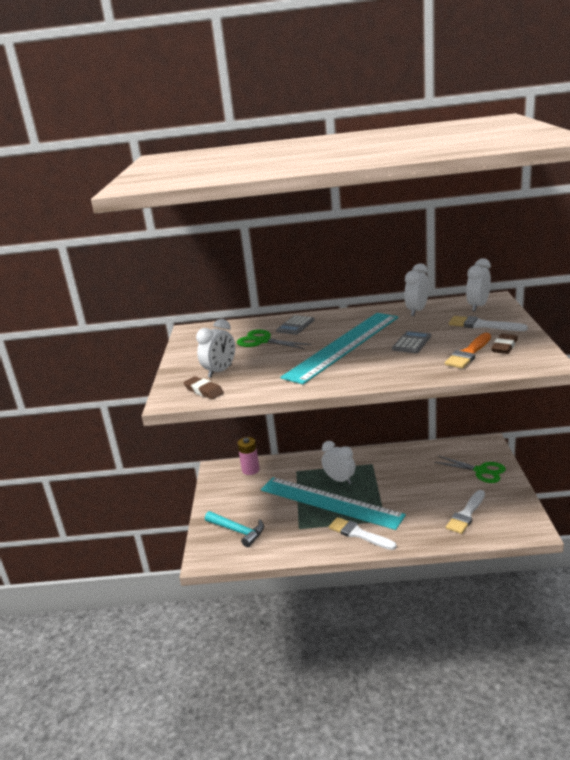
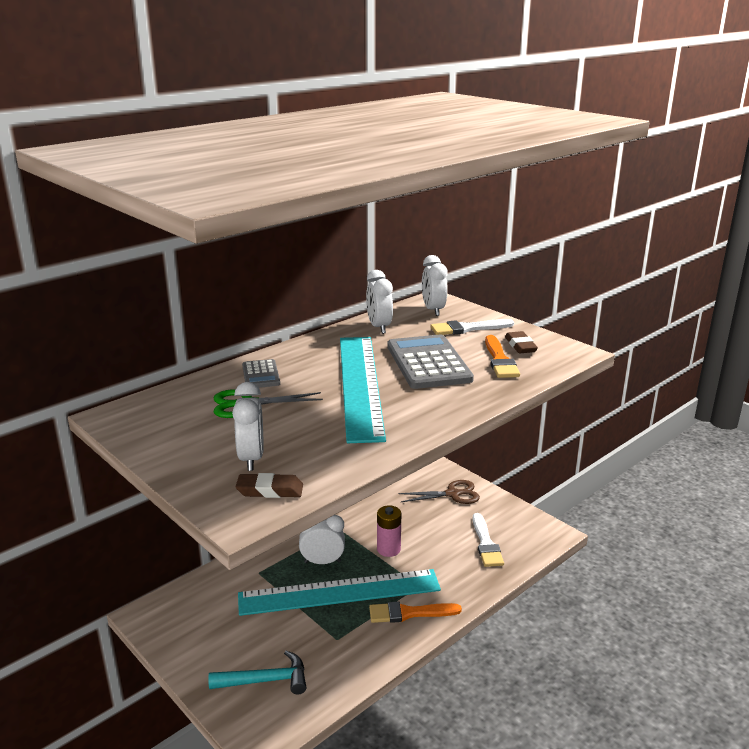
camera: 45 degrees left, 0 degrees up
pink battery [238,437,260,475] -> pink battery moved to [377,506,401,557]
white brush [329,517,397,550] -> orange brush [369,601,462,623]
grey calculator [392,331,431,353] -> grey calculator [388,335,474,389], size x1.93
green scissors [434,456,506,483] -> brown scissors [398,480,480,504]

